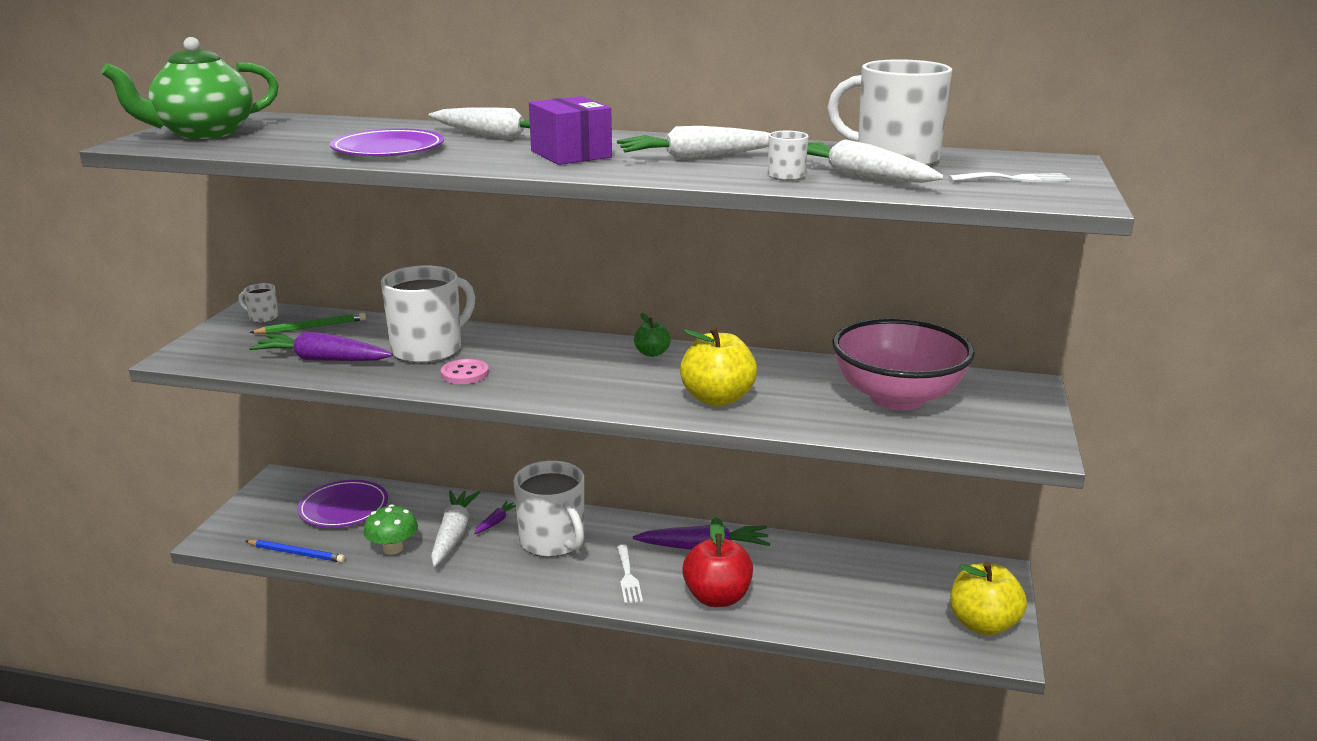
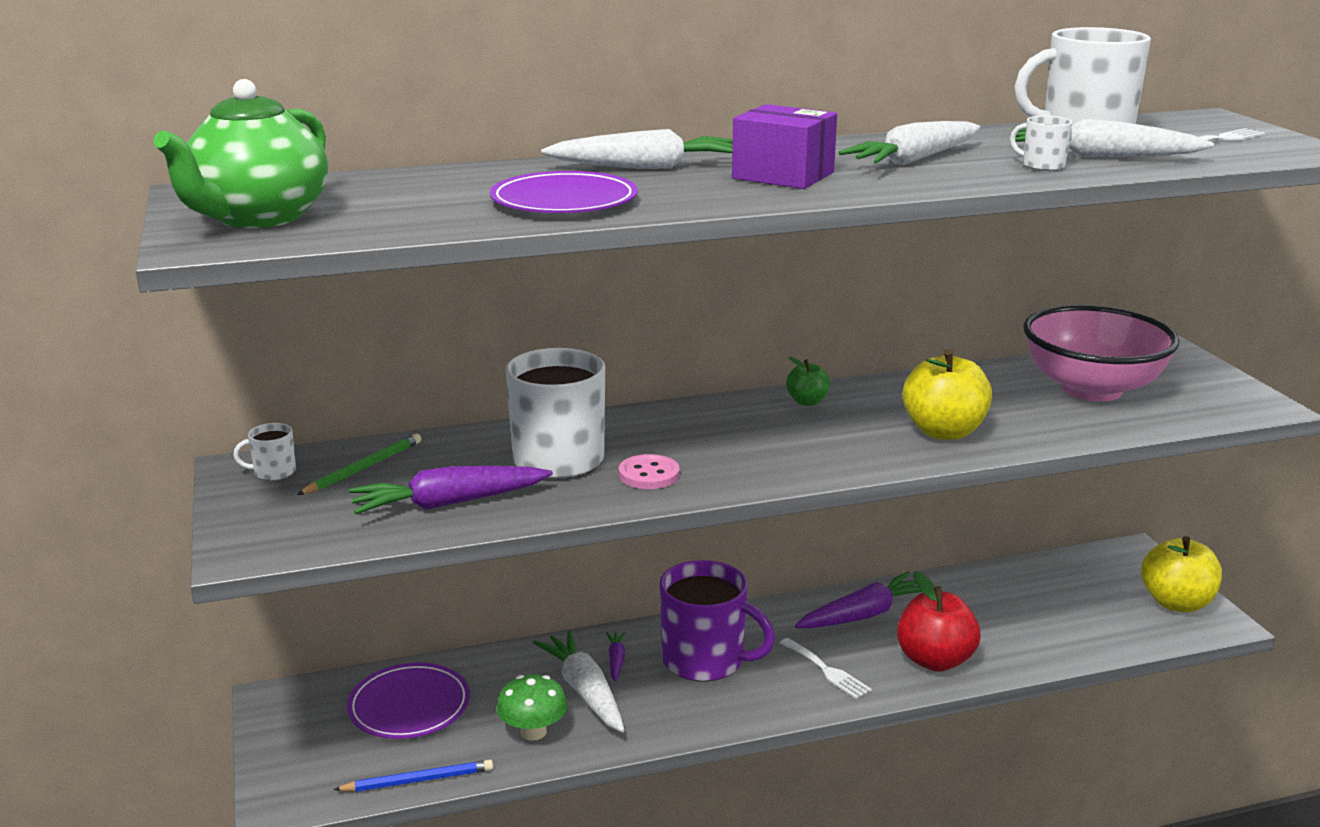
camera: 30 degrees left, 0 degrees up
white mug [514,461,584,557] -> purple mug [659,560,775,682]

